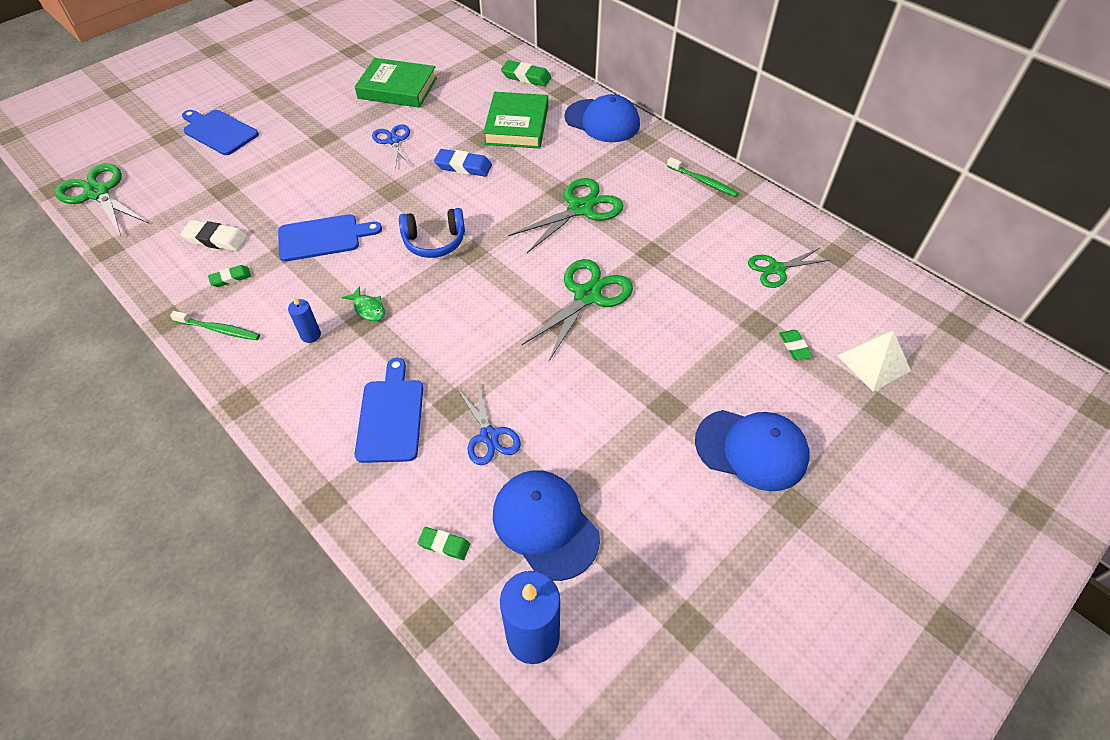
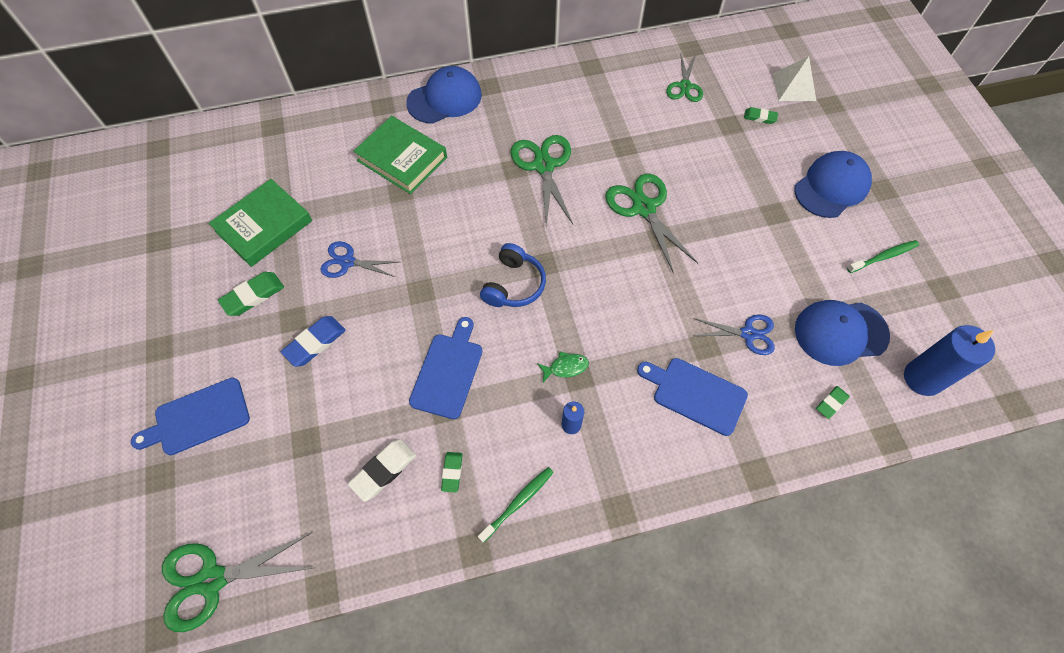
camera: 60 degrees left, 10 degrees up
blue eraser [434,149,492,177] -> blue eraser moved to [281,316,346,367]
green eraser [501,60,552,87] -> green eraser moved to [218,272,284,316]
green toothbrush [667,157,738,197] -> green toothbrush moved to [847,240,919,273]

